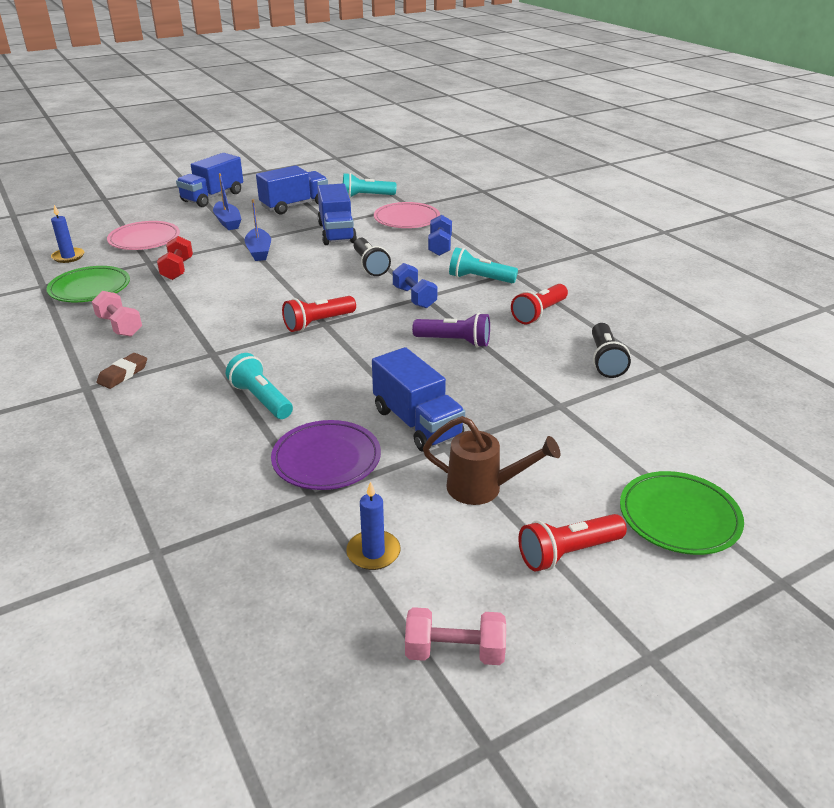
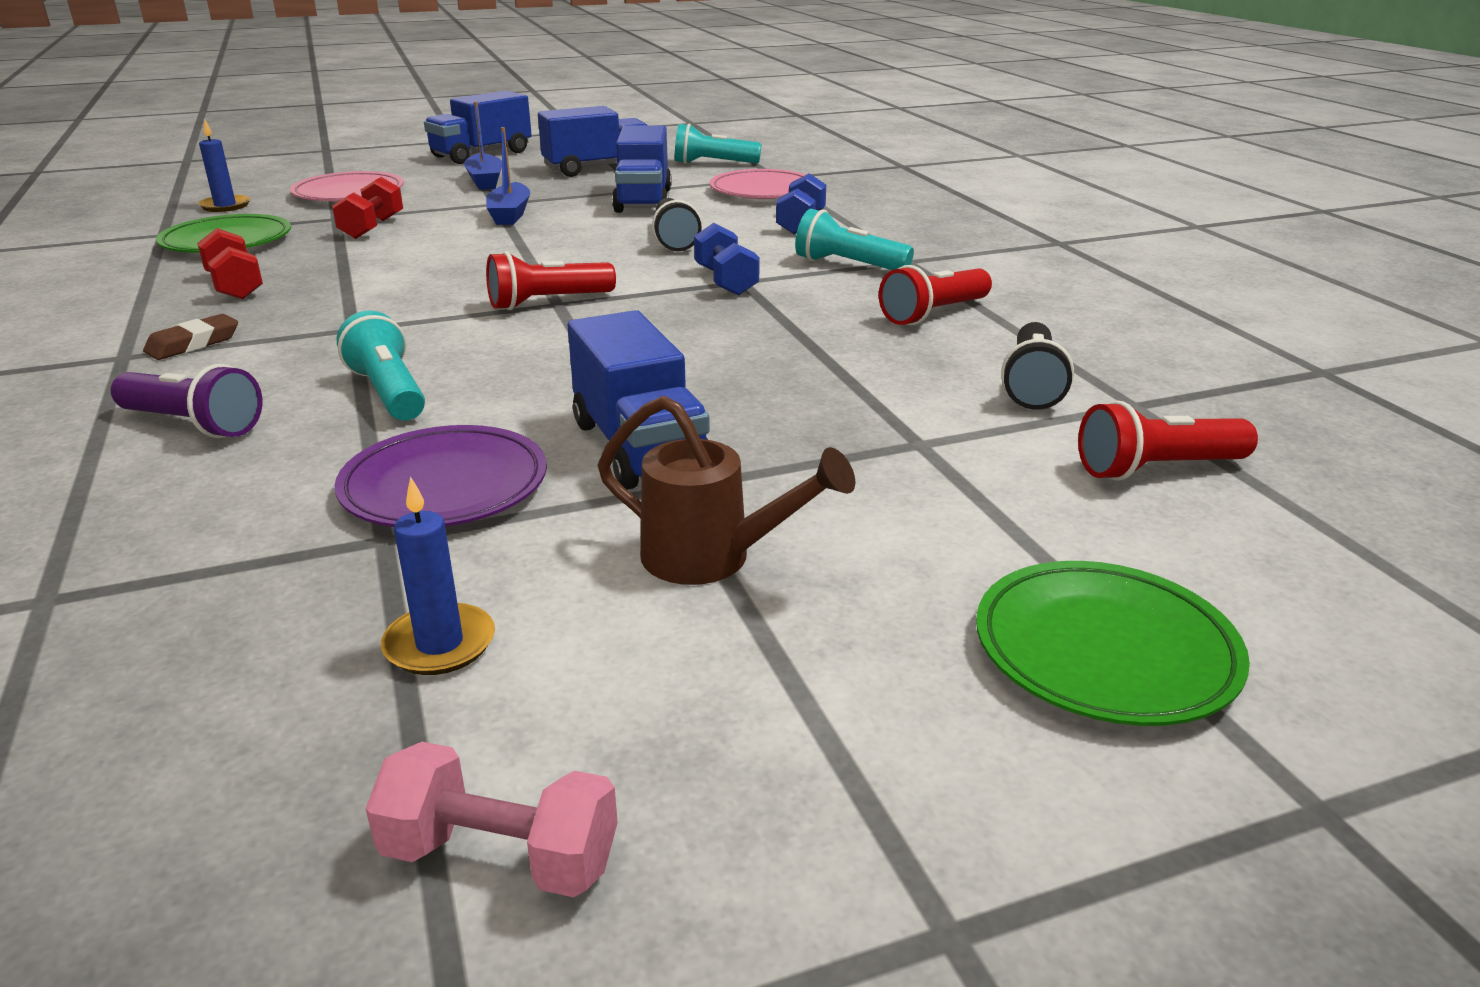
camera: 10 degrees right, 5 degrees down
pink dumbbell [92,291,142,337] -> red dumbbell [197,228,263,299]
purple flashlight [412,312,490,348] -> purple flashlight moved to [111,364,263,438]
red flashlight [518,514,627,571] -> red flashlight moved to [1078,401,1258,481]

